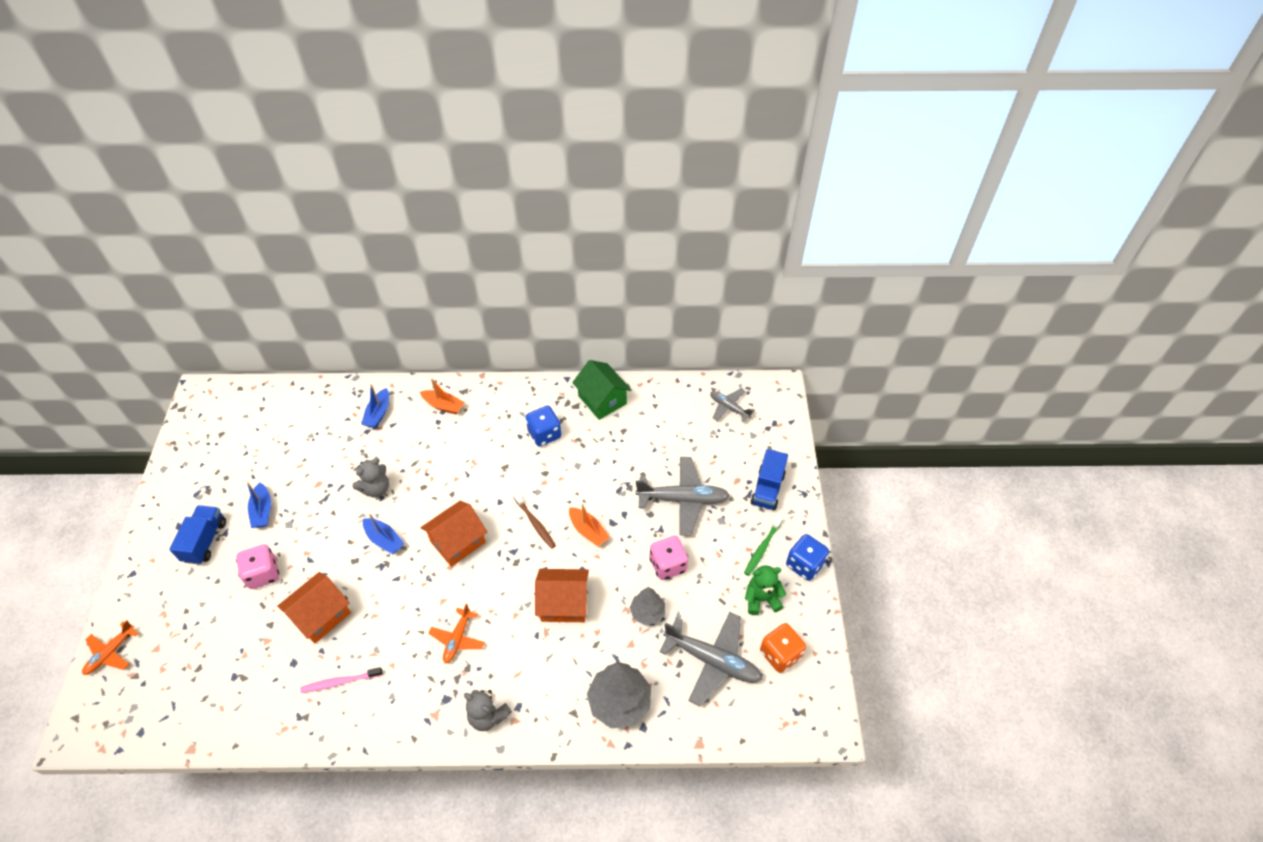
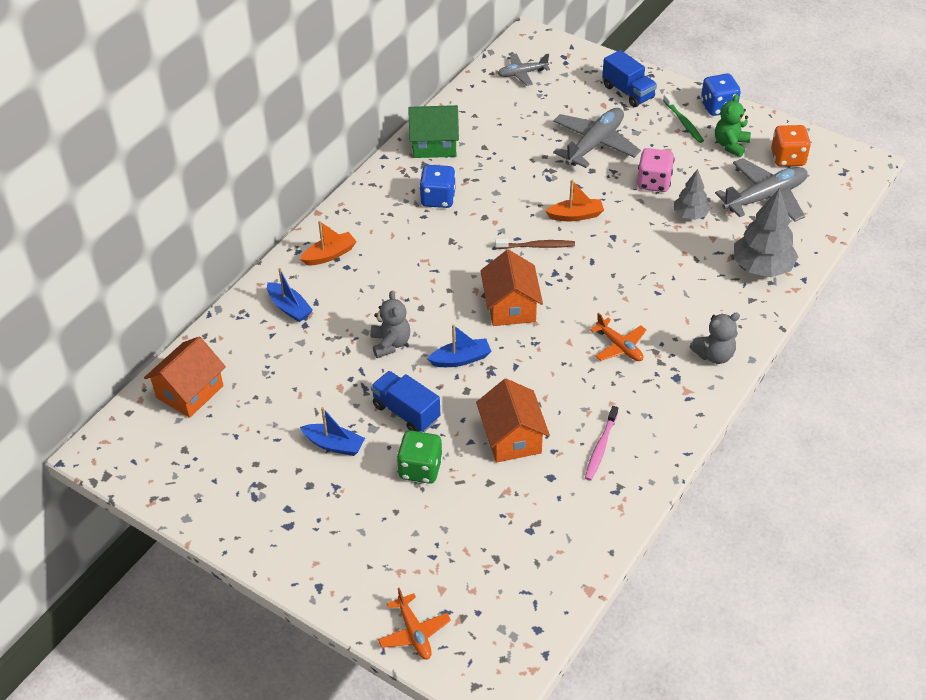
camera: 55 degrees left, 5 degrees down
blue truck [169,505,226,565] -> blue truck moved to [371,371,440,432]
pink dice [236,544,279,589] -> green dice [397,430,443,484]
orange house [535,569,589,622] -> orange house moved to [144,336,226,418]

